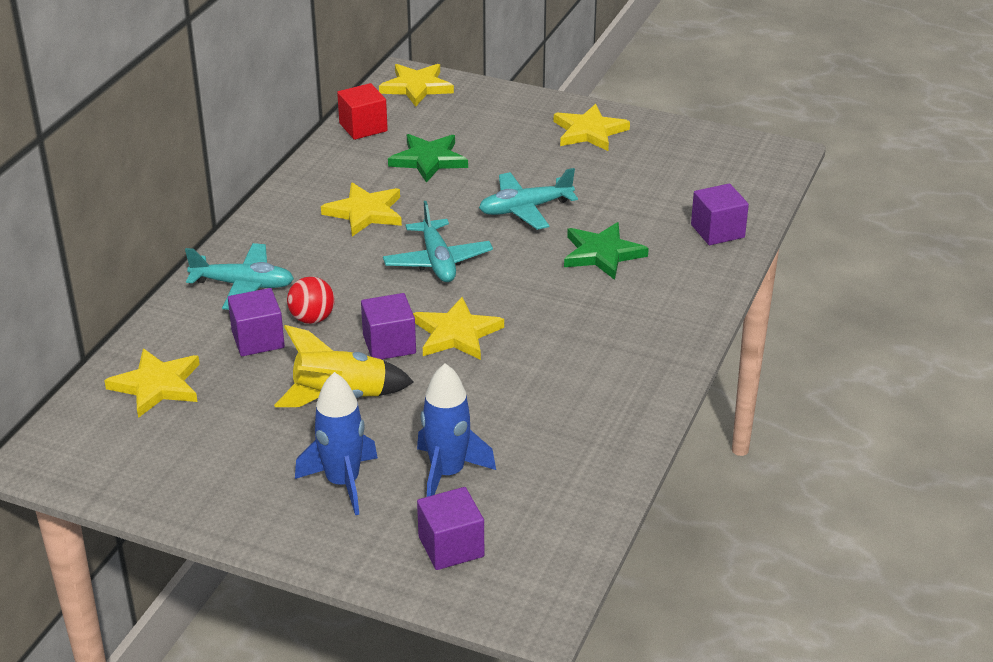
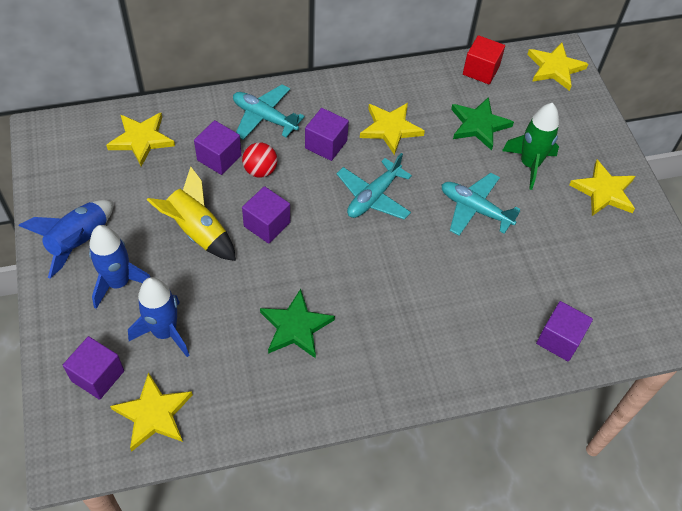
camera: 50 degrees right, 20 degrees up
turquoise plane [185,243,294,310] -> turquoise plane turned 150 degrees clockwise [233,84,305,140]
yellow star [413,297,504,360] -> yellow star moved to [110,372,193,451]
green star [564,222,649,280] -> green star moved to [260,289,335,358]
none -> blue rocket [18,200,113,278]
none -> purple cube [305,108,349,161]
none -> green rocket [502,103,559,190]

